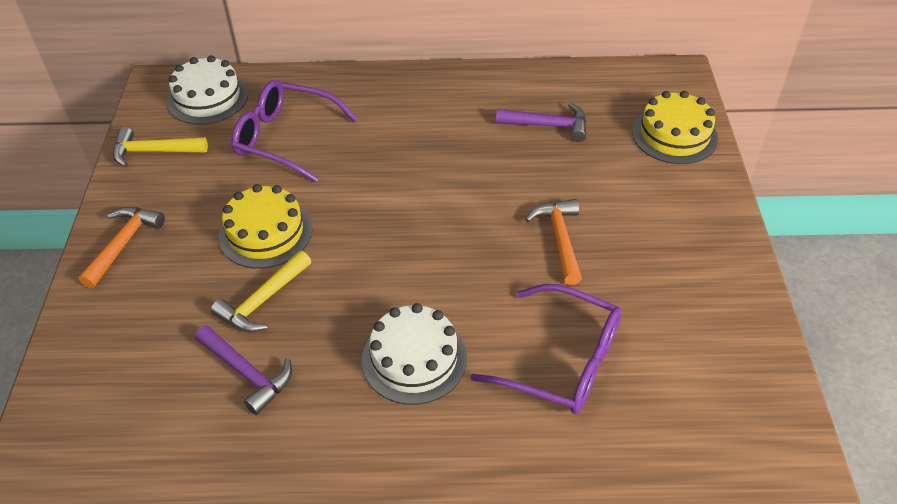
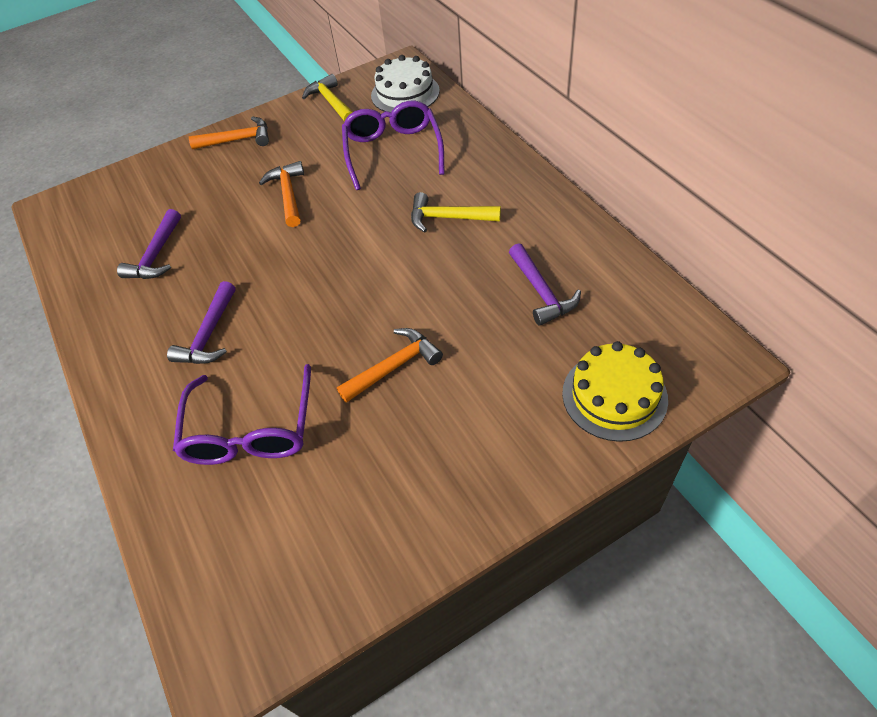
camera: 65 degrees right, 5 degrees up
yellow hammer [211,251,311,333] -> yellow hammer moved to [411,192,501,233]
yellow cake [219,184,312,269] -> orange hammer [259,161,304,227]
white cake [362,303,467,405] -> purple hammer [167,281,235,364]

